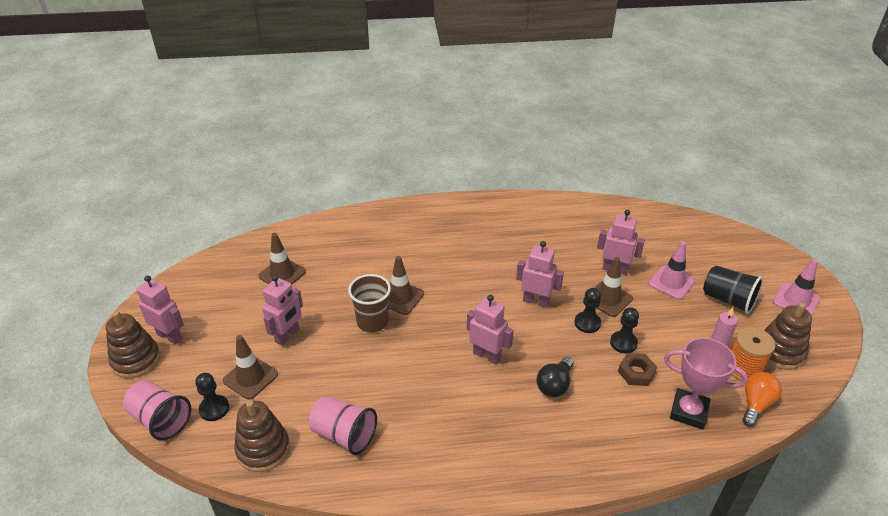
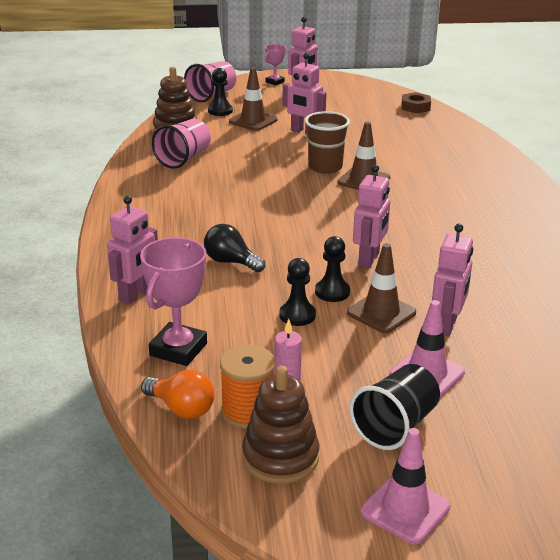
camera: 90 degrees right, 10 degrees down
brown stacking toy [106,311,160,378] -> pink trophy [264,44,286,85]
brown traffic cone [258,233,306,284] -> none
pink robot [467,295,514,364] -> pink robot moved to [107,196,158,305]
brown nut [618,353,657,386] -> brown nut moved to [402,92,431,113]

